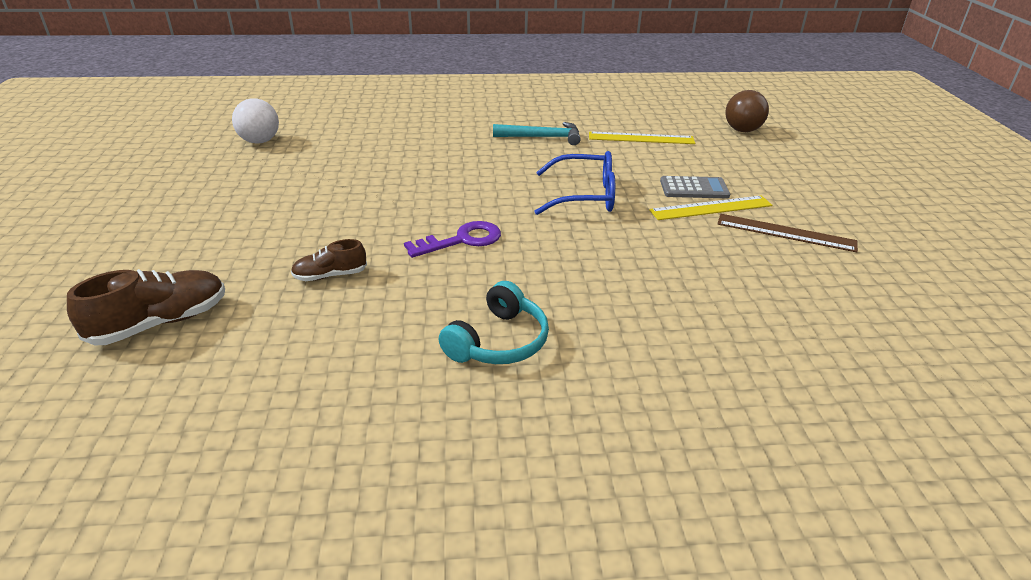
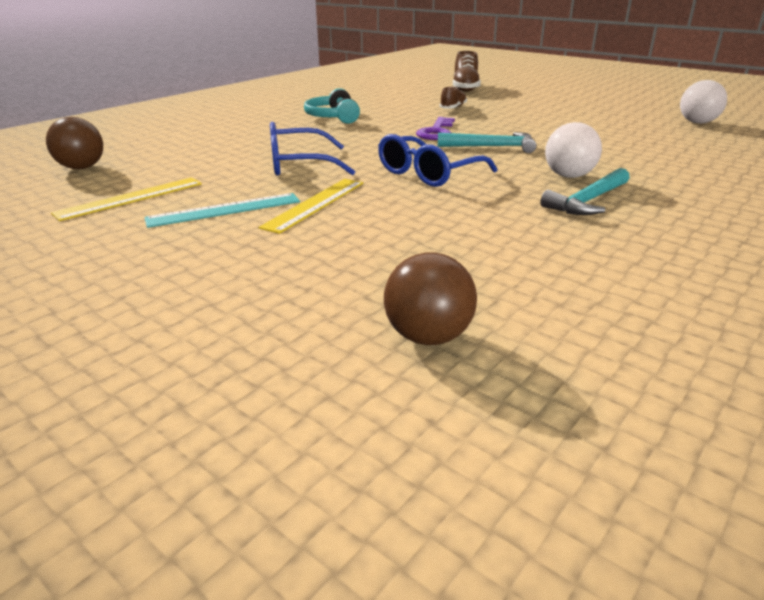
camera: 135 degrees right, 5 degrees down
yellow ruler [589,132,695,144] -> yellow ruler moved to [51,177,202,221]
grey calculator [660,176,730,198] -> none
brown ruler [718,214,858,252] -> turquoise ruler [144,193,300,228]
none -> brown ball [46,117,103,169]
none -> blue glasses [270,122,355,176]
none -> turquoise hammer [438,132,537,153]
none -> white ball [545,122,602,178]

